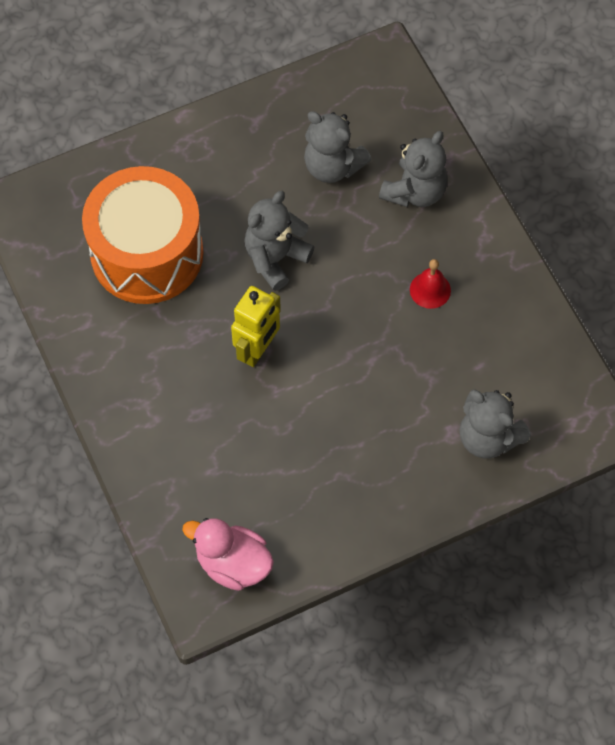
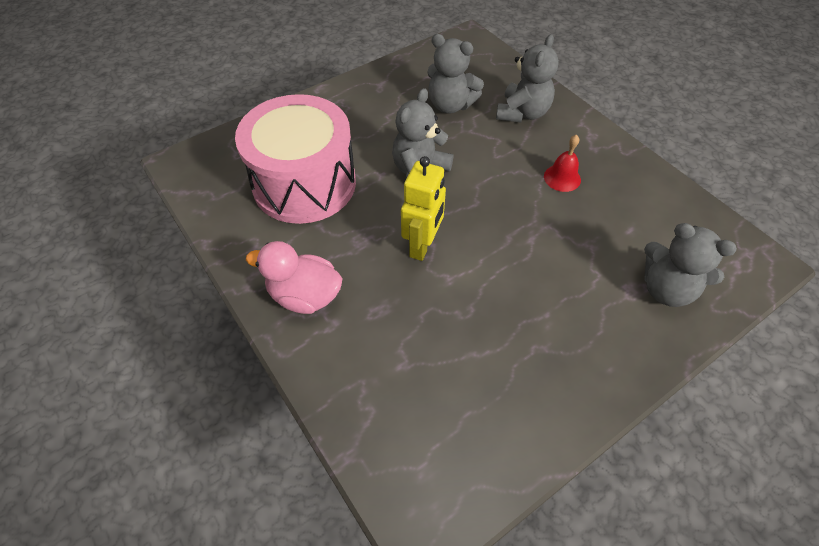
camera: 10 degrees left, 10 degrees down
orange drum [82,166,204,304] -> pink drum [235,94,356,224]
pink duck [182,518,274,591] -> pink duck moved to [246,241,343,314]

